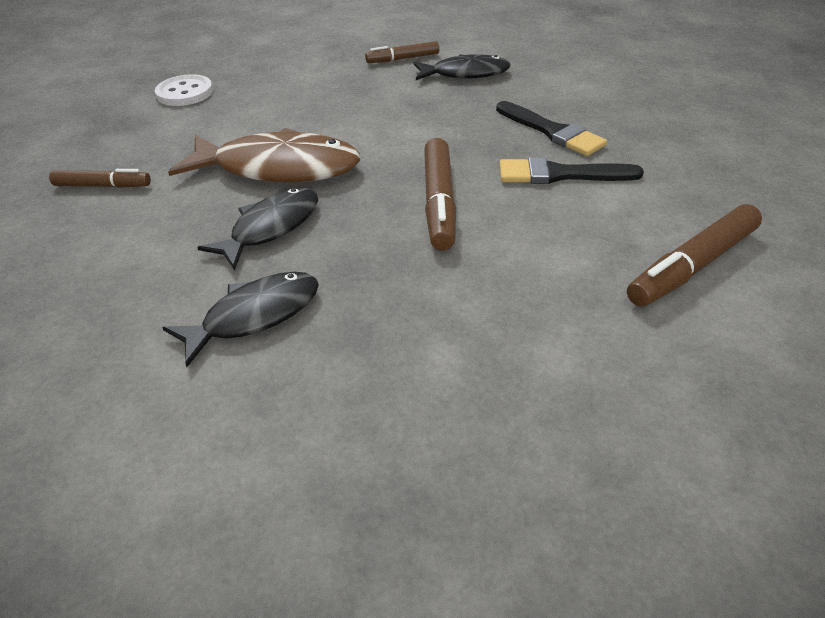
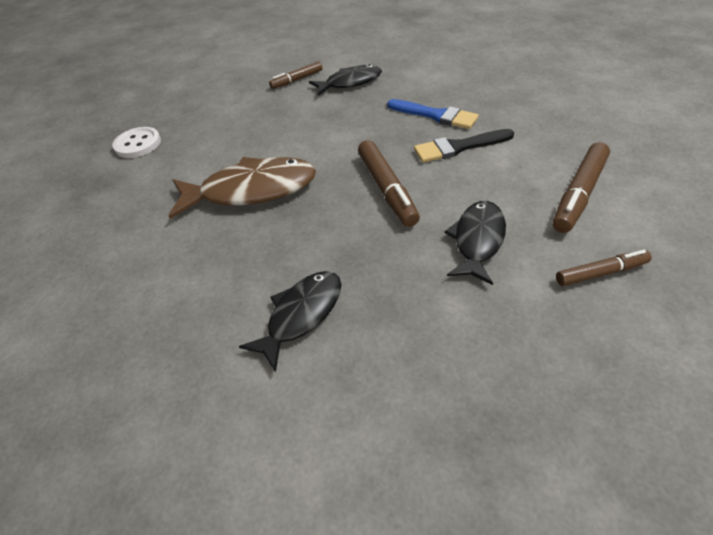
camera: 15 degrees left, 5 degrees up
brown marker [49,169,151,188] -> brown marker moved to [556,250,652,286]
black fish [197,188,318,270] -> black fish moved to [444,201,506,285]
black brush [496,101,607,156] -> blue brush [387,99,479,129]

